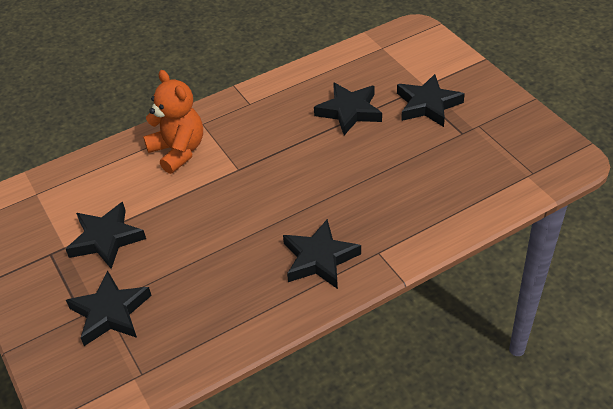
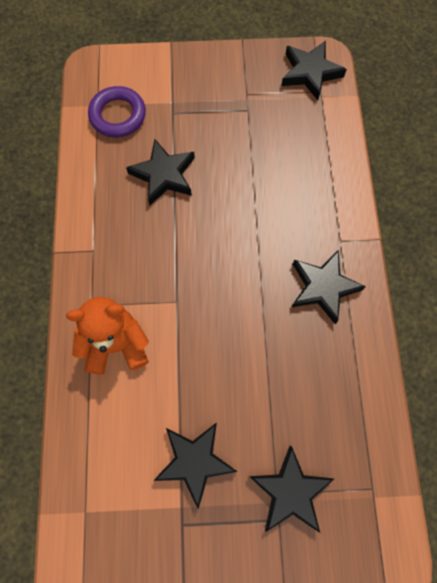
camera: 65 degrees left, 25 degrees up
black star [397,74,465,127] -> black star moved to [281,41,347,100]
none -> purple ring [88,86,146,137]

